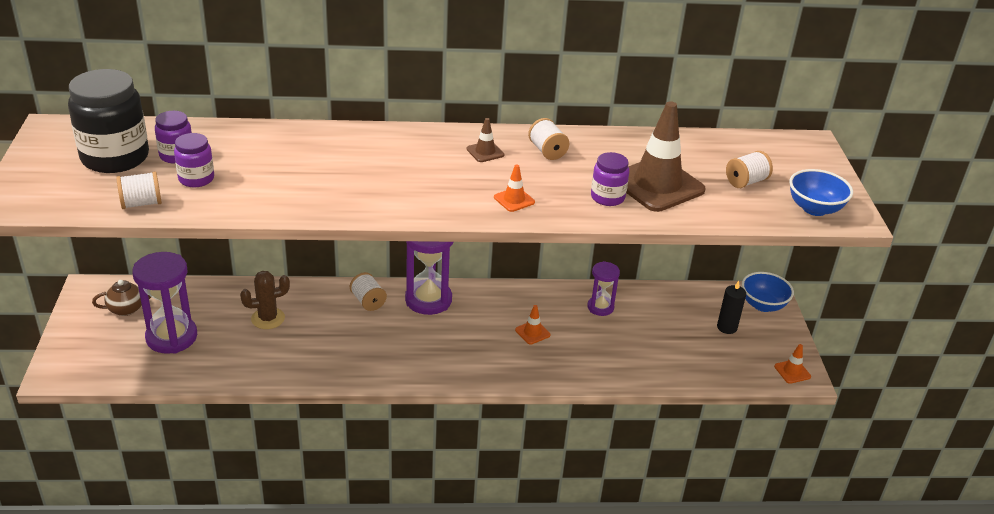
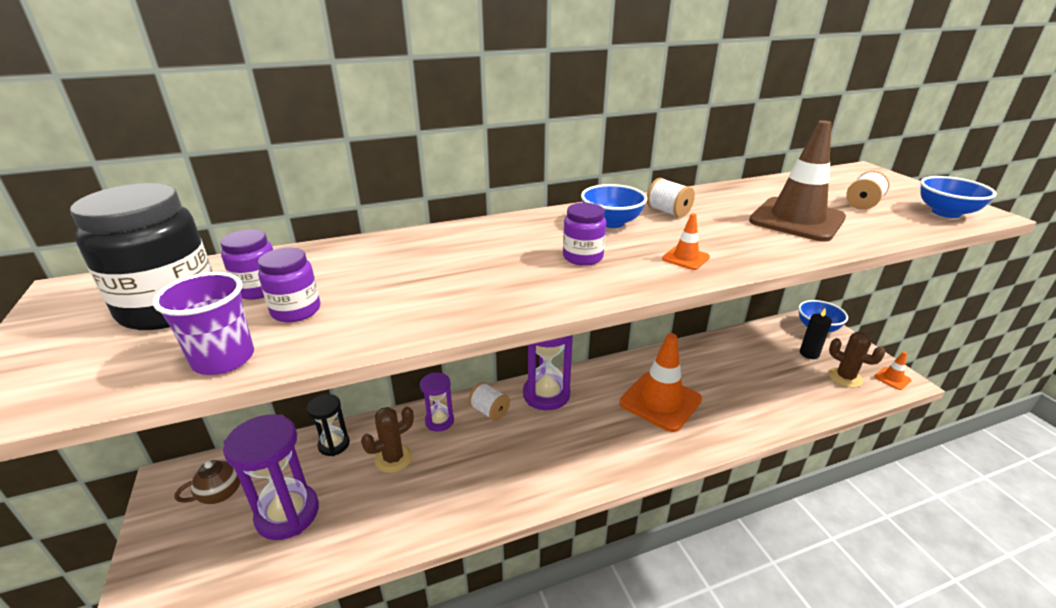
camera: 15 degrees left, 5 degrees down
white spool [116,171,162,209] -> purple cup [153,272,254,375]
brown traffic cone [466,118,504,162] -> blue bowl [581,184,647,228]
orange traffic cone [515,305,551,345] -> orange traffic cone [620,333,702,432], size x2.34
purple hourglass [587,261,620,316] -> purple hourglass moved to [420,373,454,432]
purple jar [591,152,629,206] -> purple jar moved to [563,203,606,266]
none -> black hourglass [307,394,350,456]
none -> brown cactus [828,331,886,388]

